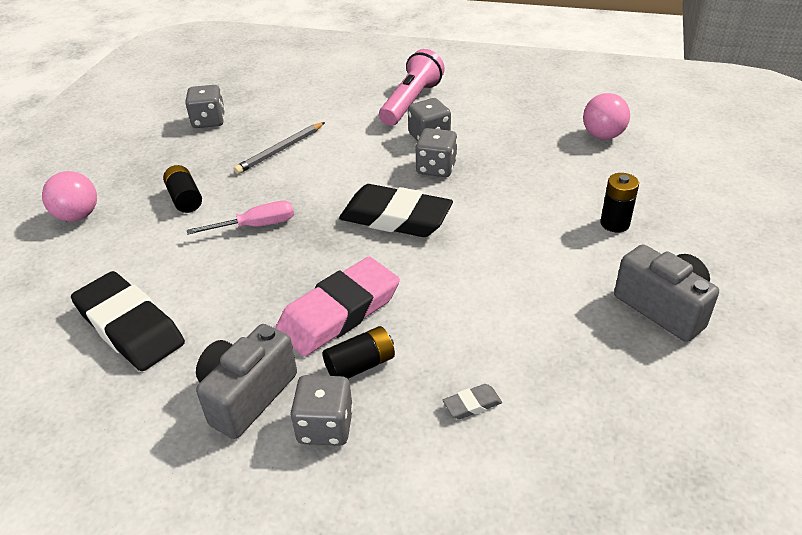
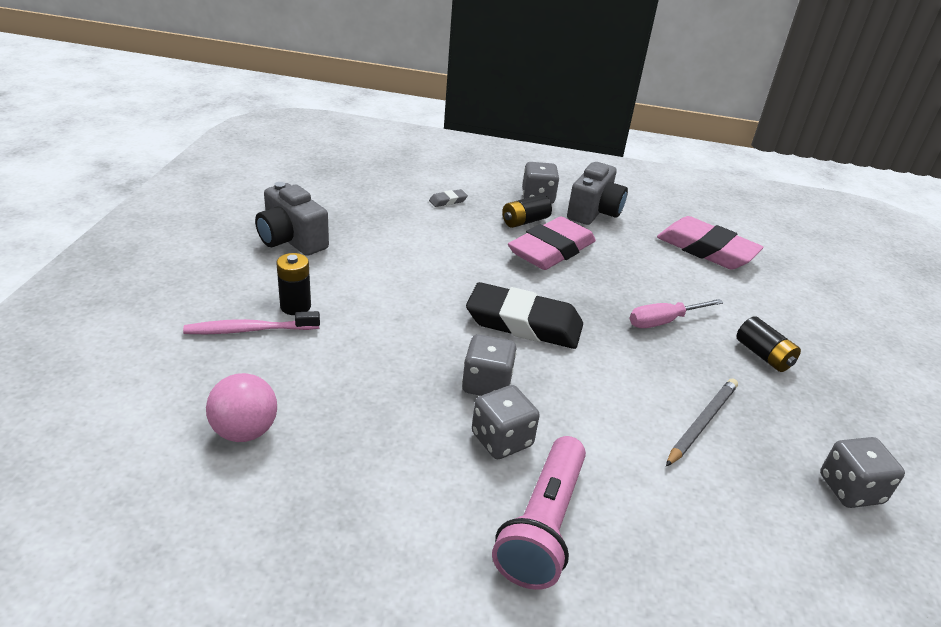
camera: 170 degrees right, 5 degrees down
pink ball [42,171,97,222] -> none
black eraser [71,271,185,371] -> pink eraser [657,216,763,270]
none -> pink toothbrush [183,311,320,334]

